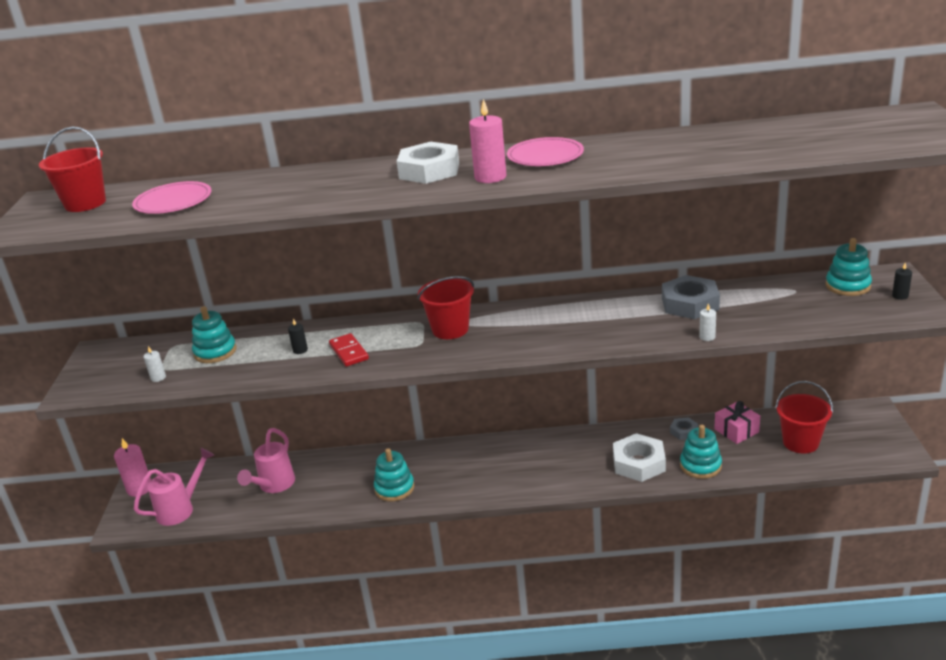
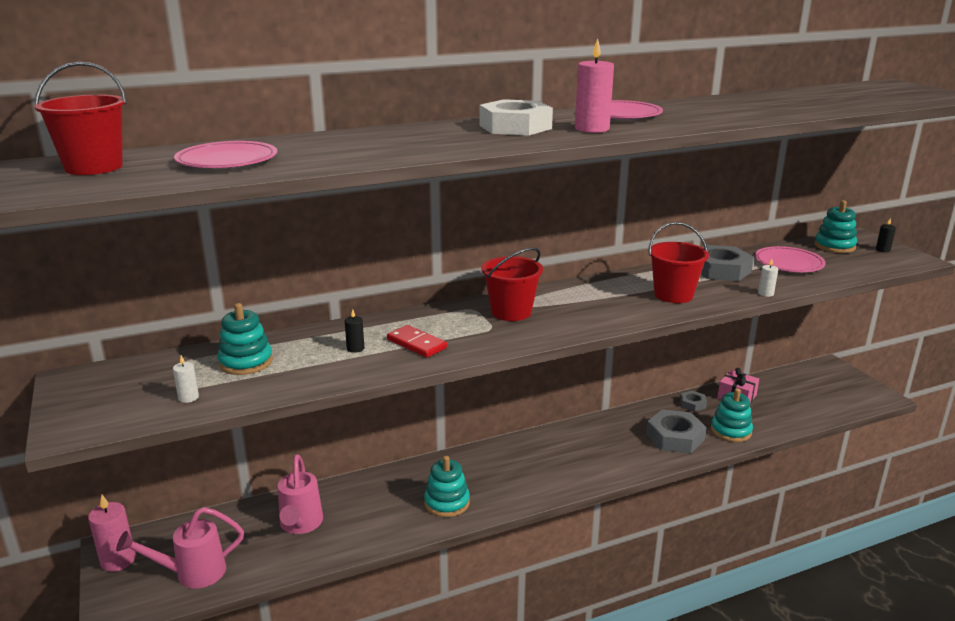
camera: 25 degrees left, 5 degrees down
pink watering can [134,448,214,526] -> pink watering can turned 135 degrees counterclockwise [116,507,244,589]
white nut [613,433,666,482] -> grey nut [646,409,706,454]
red bucket [775,381,833,453] -> red bucket moved to [649,222,709,303]
none -> pink plate [755,246,826,272]

